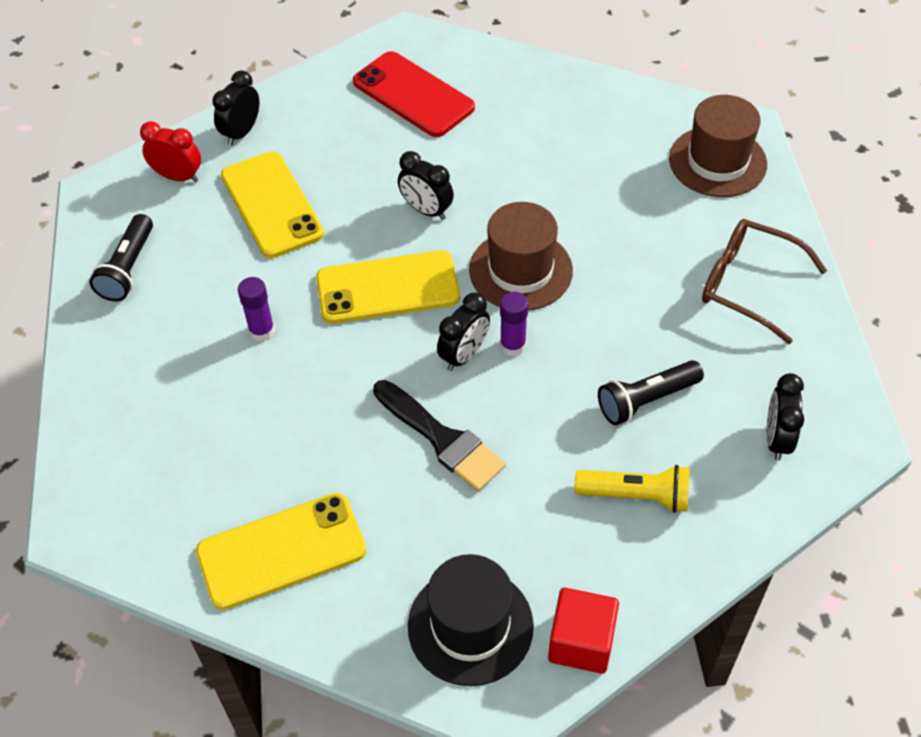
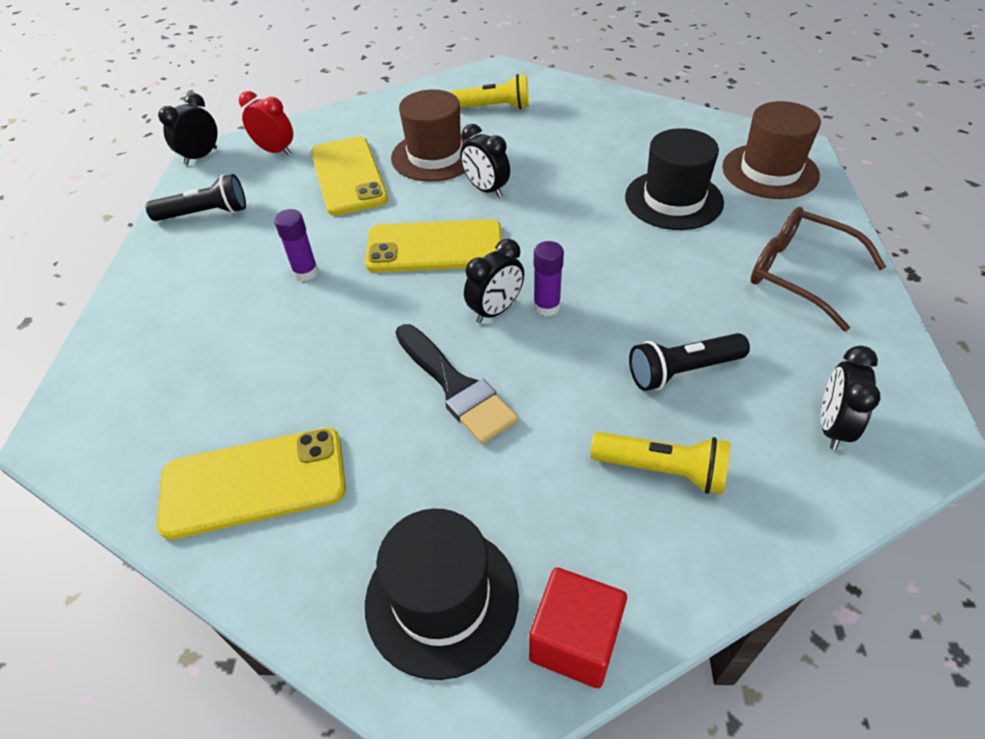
camera: 10 degrees right, 5 degrees down
black flashlight [89,214,153,301] -> black flashlight turned 120 degrees counterclockwise [146,174,246,221]
black clock [212,70,259,146] -> black clock moved to [158,93,218,165]
red phone [353,51,475,137] -> yellow flashlight [450,74,529,110]
brown hat [469,202,573,311] -> brown hat moved to [391,89,471,182]
none -> black hat [625,128,724,230]

